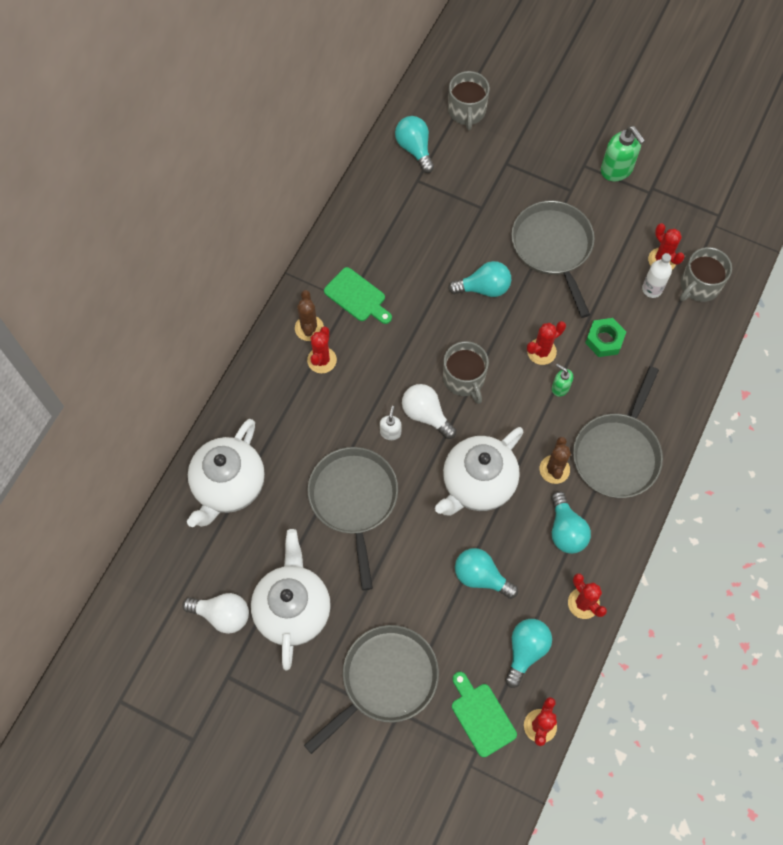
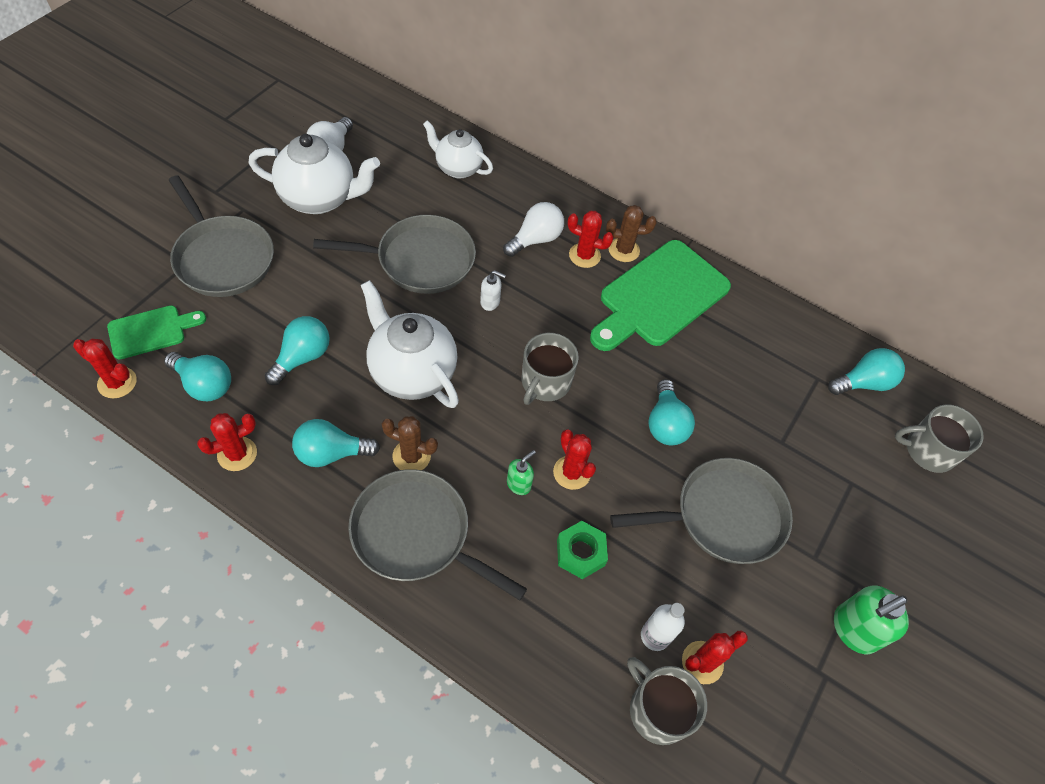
camera: 90 degrees right, 10 degrees down
white teapot [187,419,265,527] -> white teapot [423,120,493,179], size x0.64
green cutting board [324,267,392,324] -> green cutting board [590,240,731,351], size x1.91
white light bulb [402,384,456,439] -> white light bulb moved to [503,202,564,257]
grey mug [443,341,489,404] -> grey mug turned 45 degrees counterclockwise [522,333,579,405]

